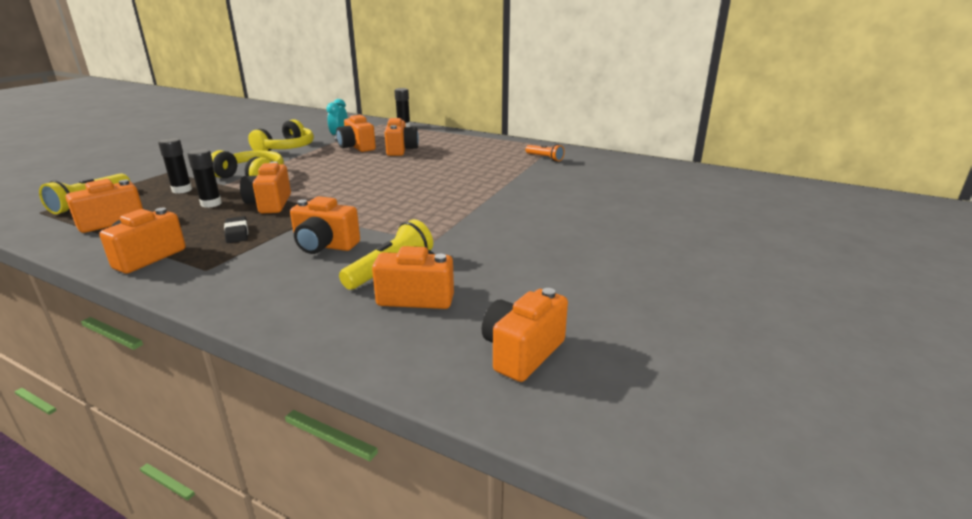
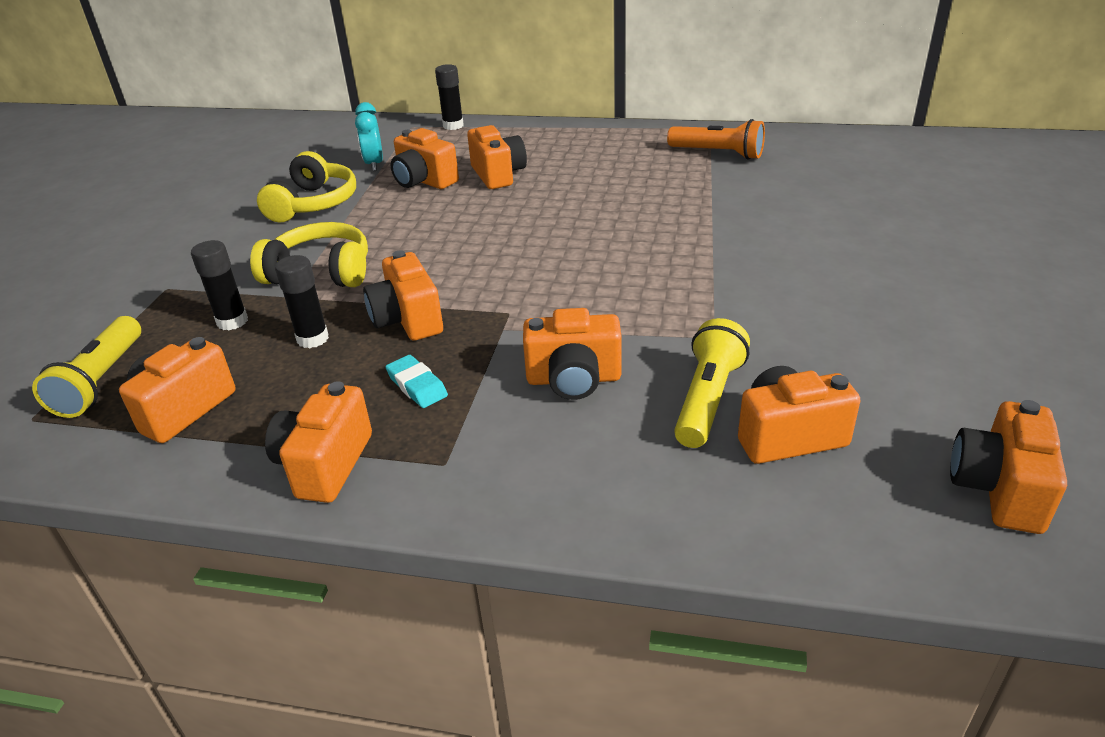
camera: 15 degrees left, 10 degrees up
black eraser [224,216,248,243] -> turquoise eraser [385,355,448,408]
orange flashlight [525,144,564,161] -> orange flashlight [667,119,765,160], size x1.55

